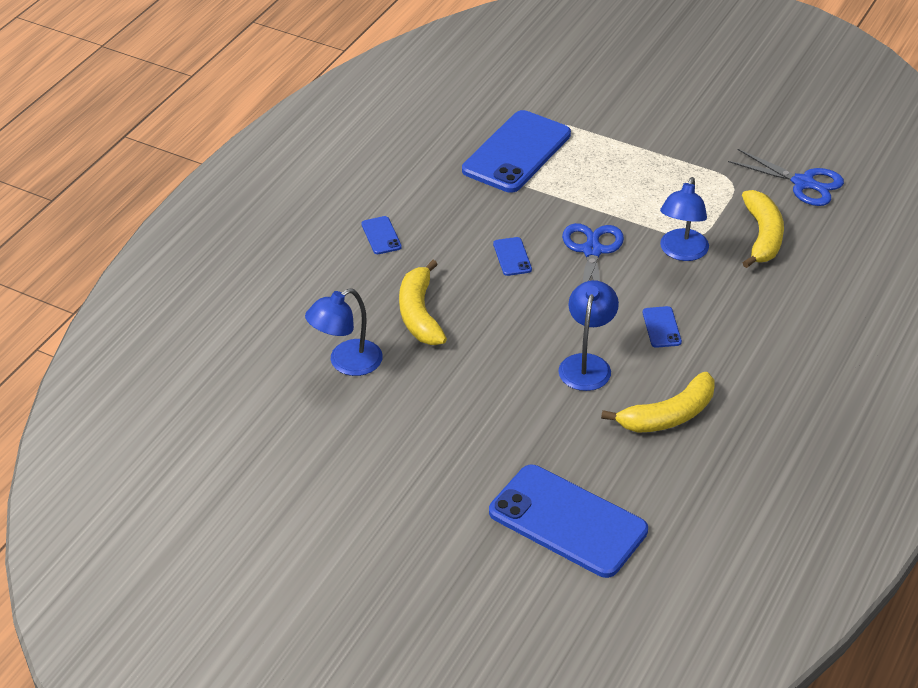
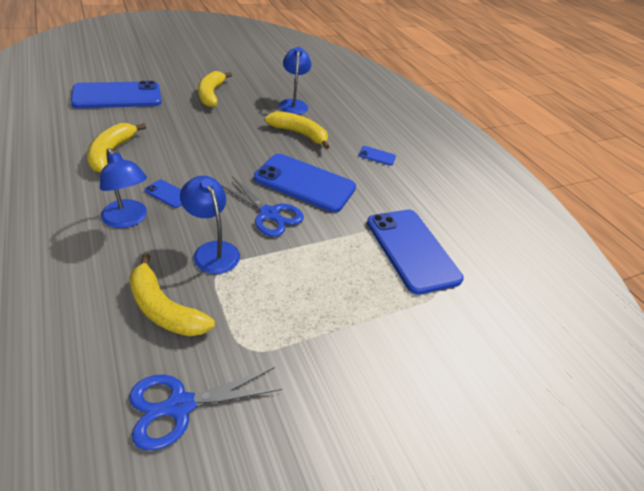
camera: 120 degrees right, 0 degrees up
blue phone [493,237,532,276] -> blue phone [254,154,356,213], size x2.39
blue lamp [558,280,619,391] -> blue lamp moved to [100,148,147,228]
none -> yellow banana [198,71,232,107]

